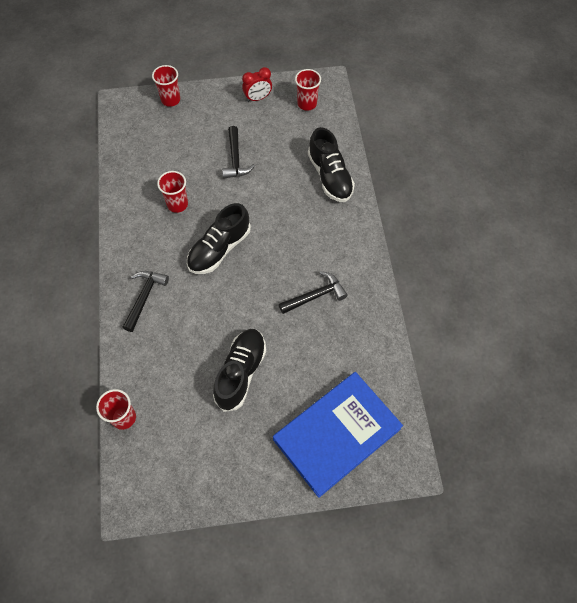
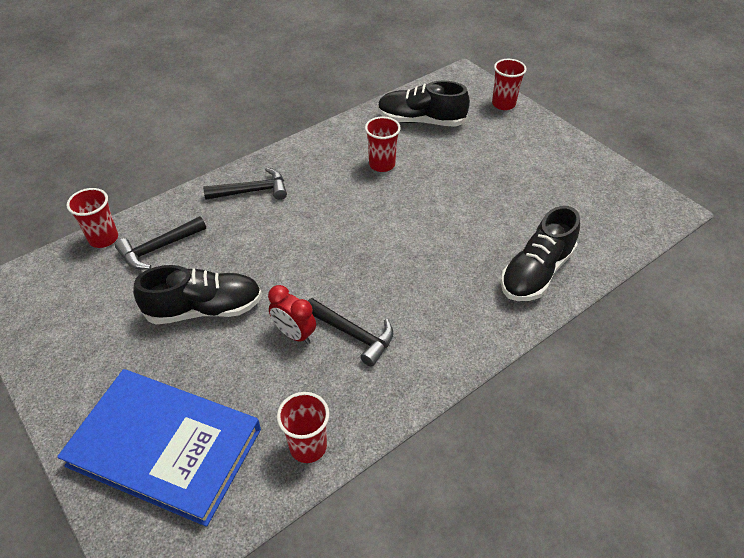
camera: 60 degrees right, 15 degrees down
black shoe [187,203,251,274] -> black shoe moved to [378,81,470,127]
black hammer [222,126,255,179] -> black hammer moved to [115,216,206,269]
red clock [242,67,272,102] -> red clock moved to [268,285,316,344]
red cup [295,69,321,111] -> red cup moved to [277,392,329,463]

